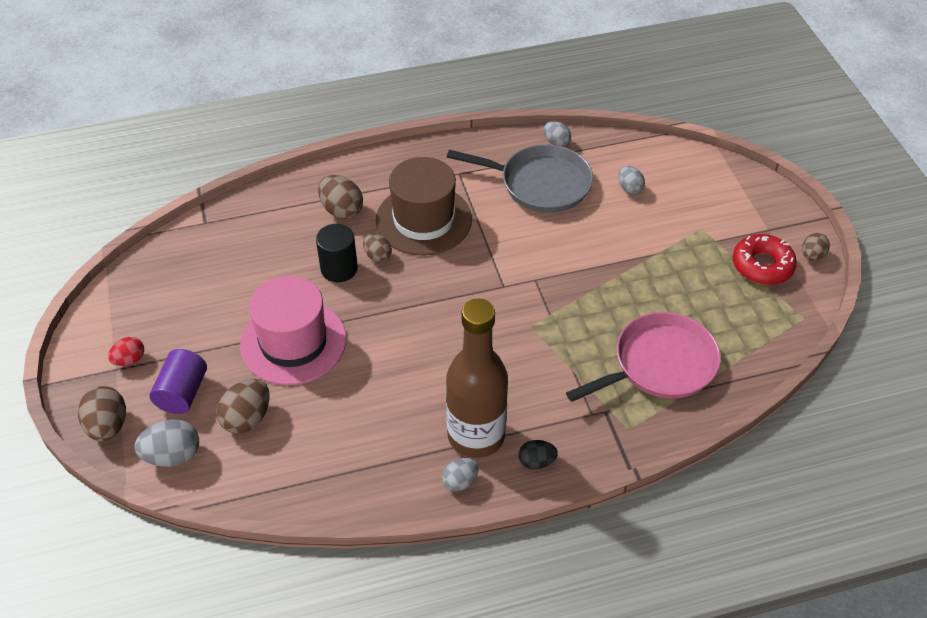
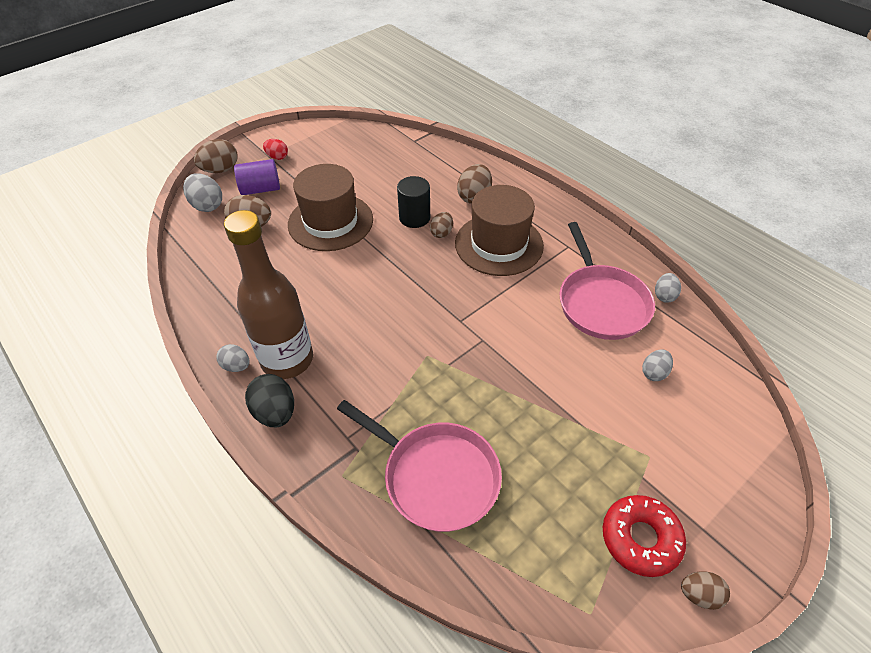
camera: 65 degrees right, 0 degrees up
pink hat [240,276,346,385] -> brown hat [288,164,373,251]
grey pan [447,144,593,213] -> pink pan [559,222,655,340]
black egg [518,440,558,470] -> black egg [245,374,294,427], size x1.59

